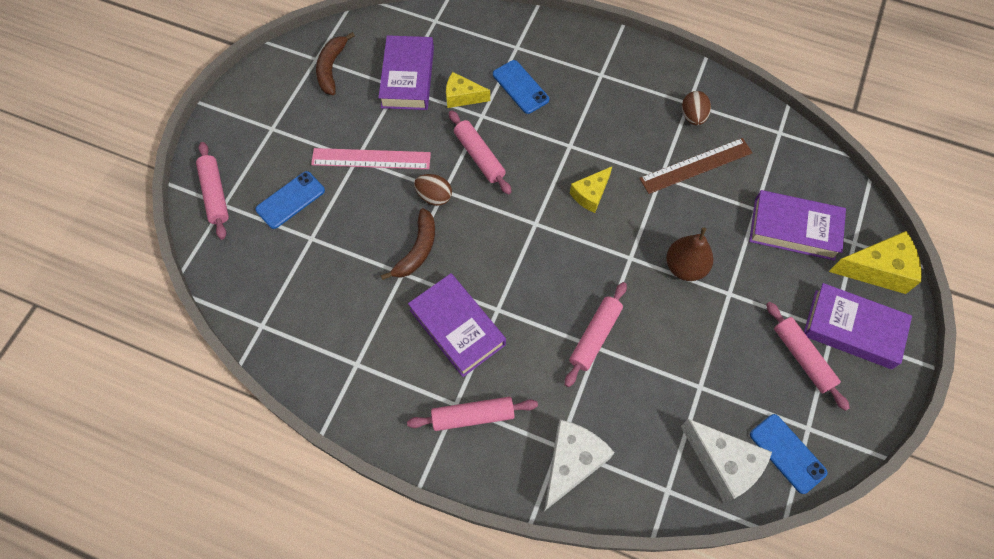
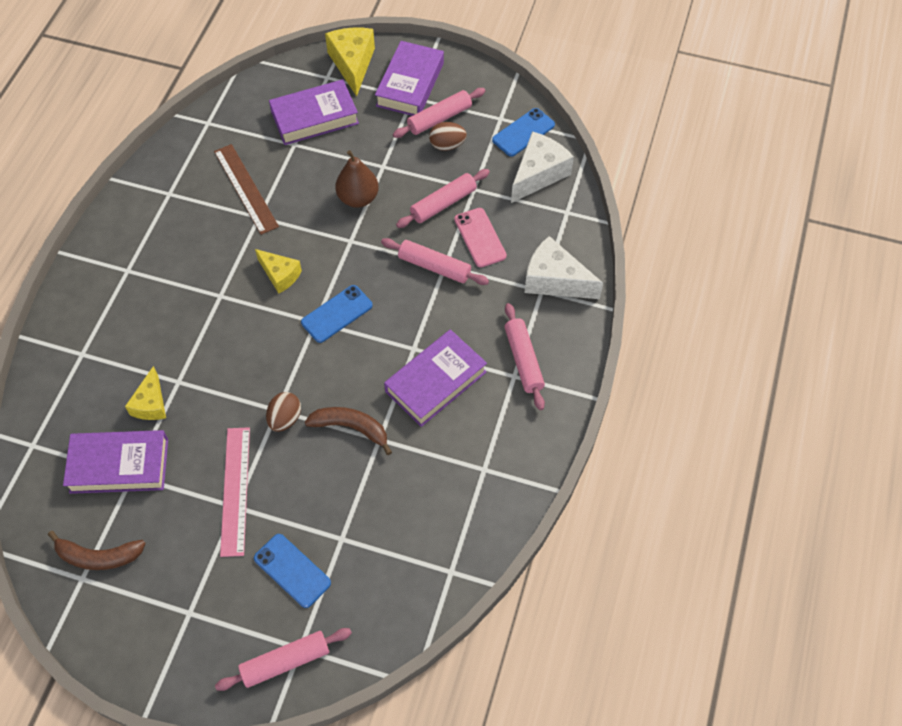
camera: 95 degrees left, 5 degrees down
pink rolling pin [449,110,512,194] -> pink rolling pin moved to [396,169,490,228]
blue phone [493,60,549,114] -> blue phone moved to [301,285,373,343]
brown egg [682,91,711,125] -> brown egg moved to [429,122,467,151]
purple book [749,190,846,261] -> purple book turned 60 degrees clockwise [269,79,359,145]
none -> pink phone [454,208,507,267]

